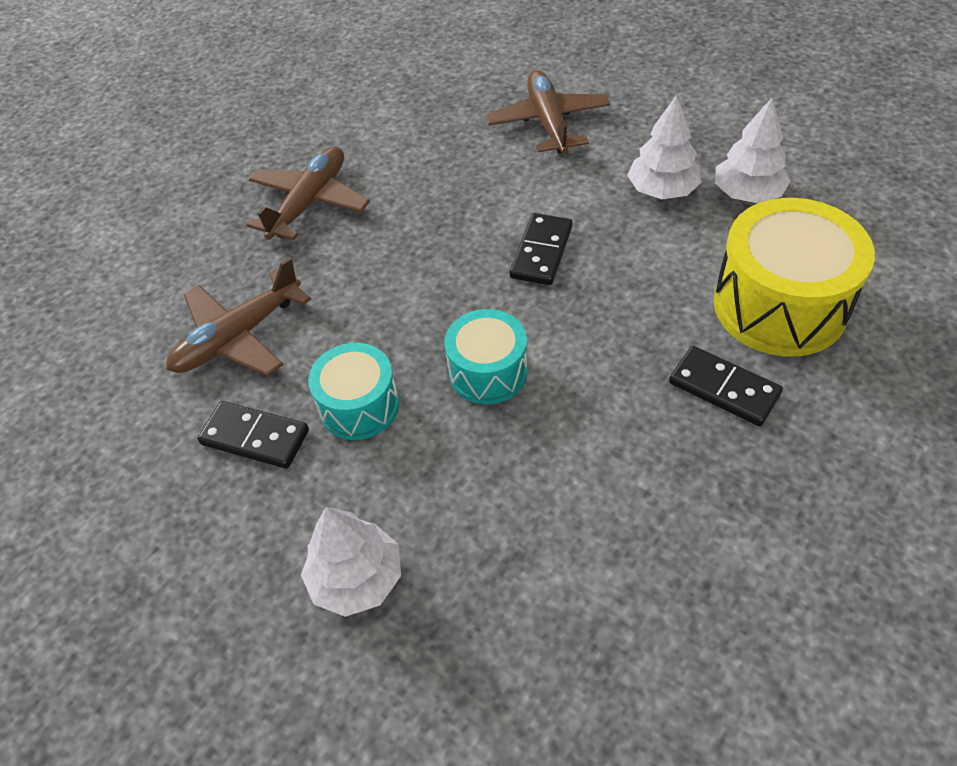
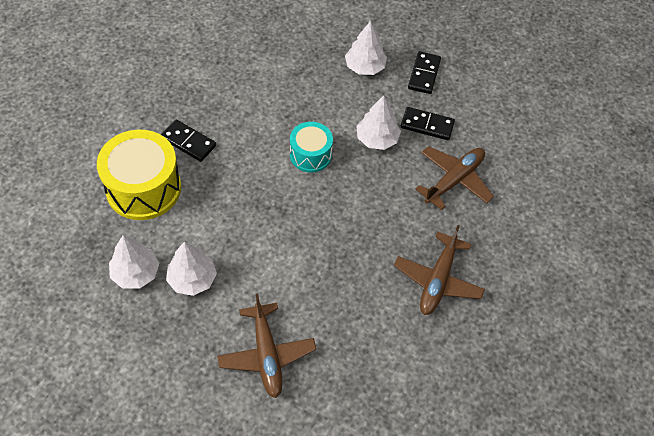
camera: 170 degrees right, 5 degrees up
turquoise drum [308,343,399,440] -> white tree [356,95,401,150]
black domino [510,213,573,285] -> black domino moved to [408,51,441,94]

